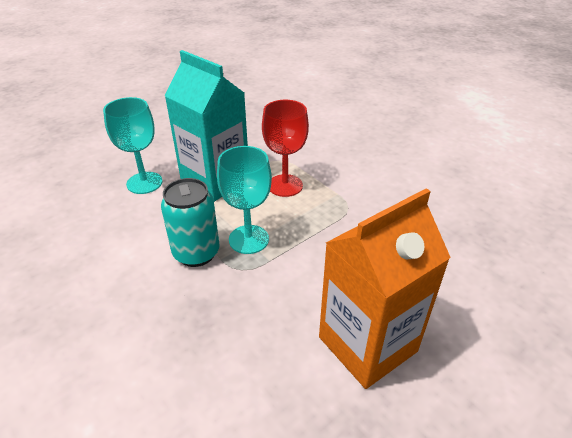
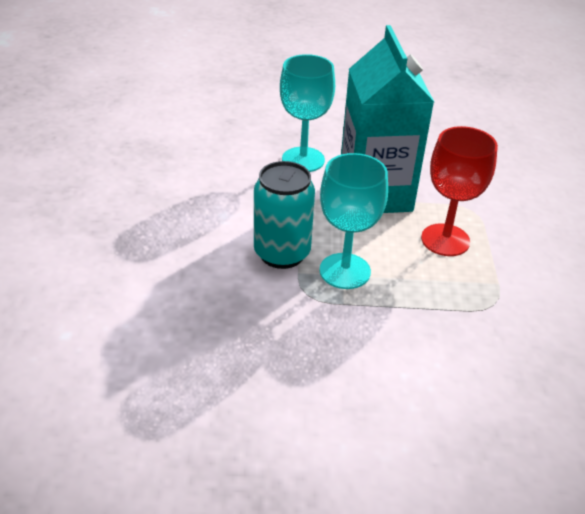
camera: 40 degrees right, 0 degrees up
orange carton [319,188,451,389] -> none

